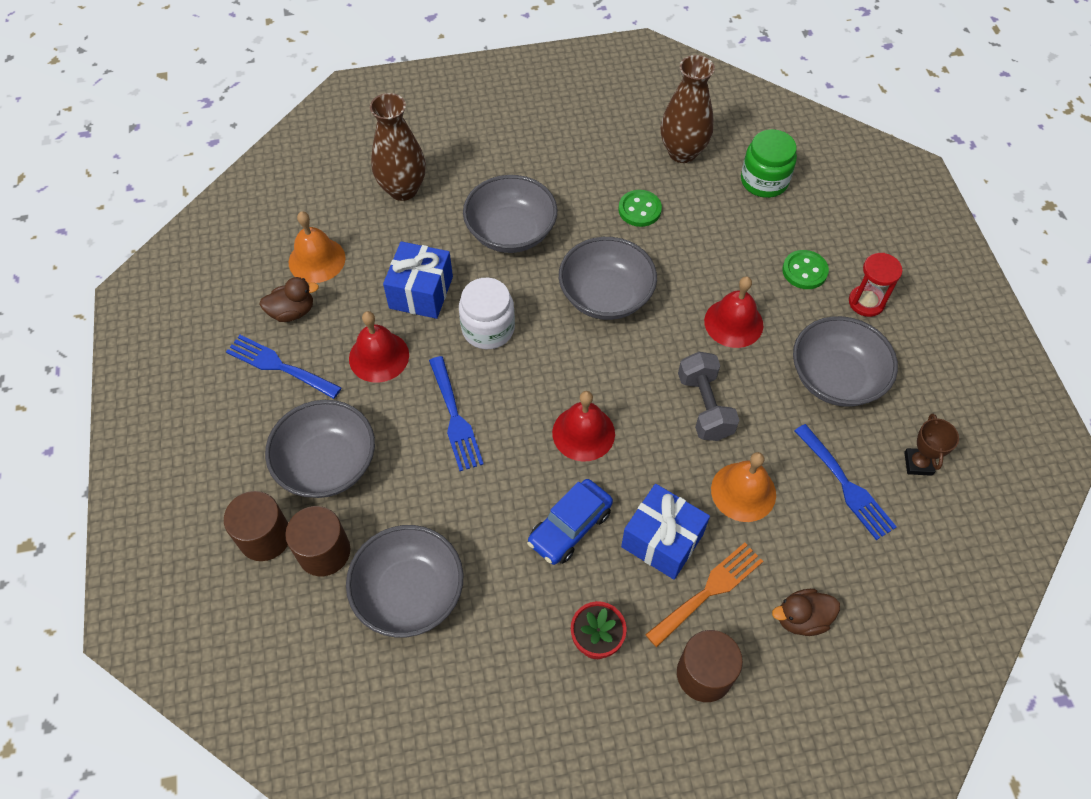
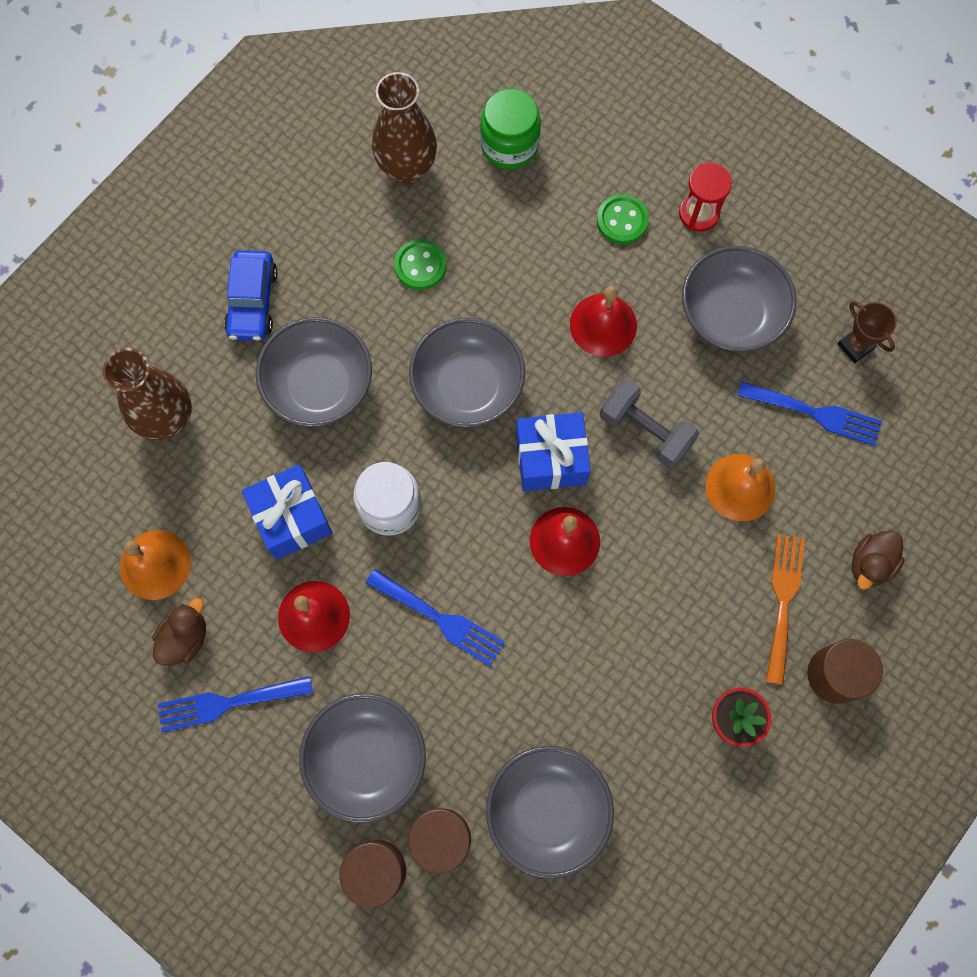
camera: 40 degrees left, 15 degrees up
blue car [527,479,613,565] -> blue car moved to [224,250,277,341]
blue gift [621,484,710,580] -> blue gift moved to [516,412,591,491]

